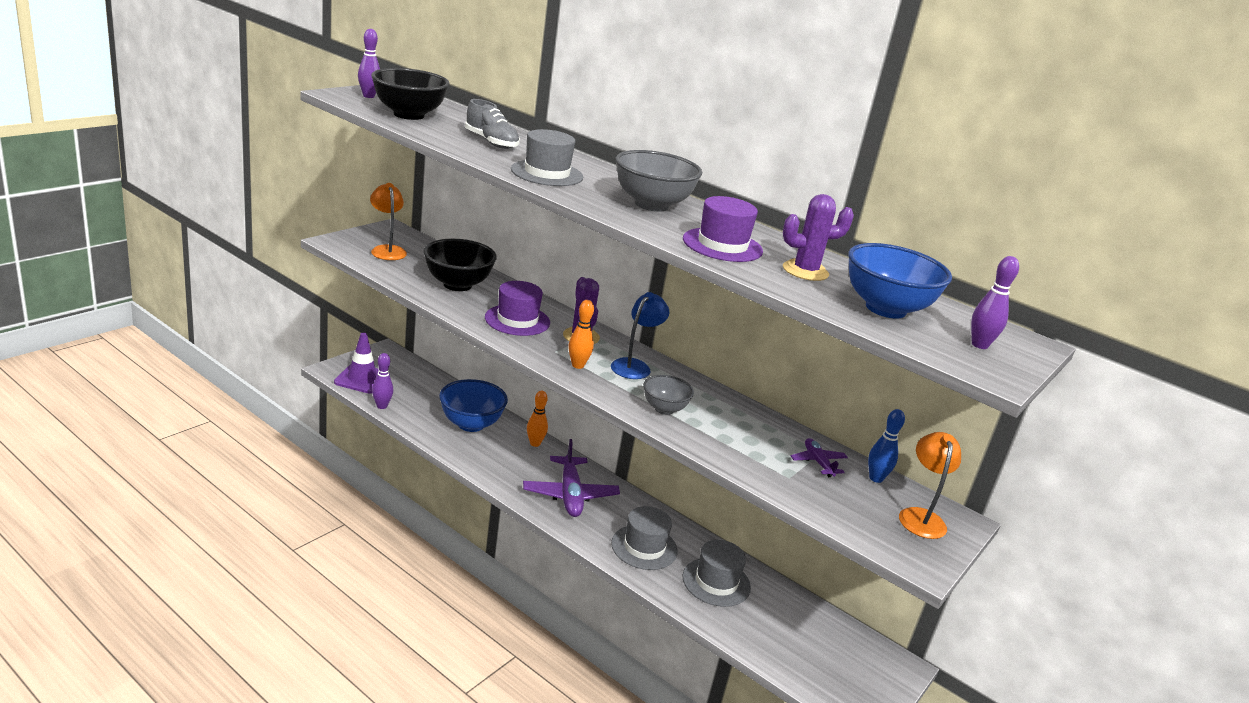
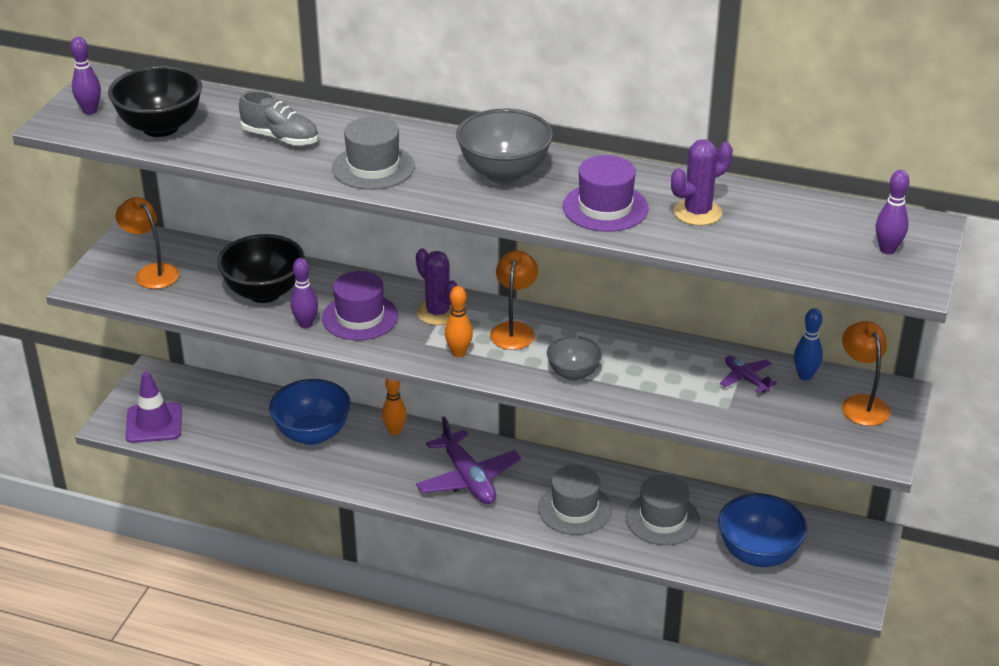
camera: 15 degrees left, 10 degrees up
purple bowling pin [372,353,393,409] -> purple bowling pin moved to [291,258,318,329]
blue lamp [611,292,669,379] -> orange lamp [490,250,538,350]
blue bowl [848,243,952,319] -> blue bowl moved to [718,494,807,567]

